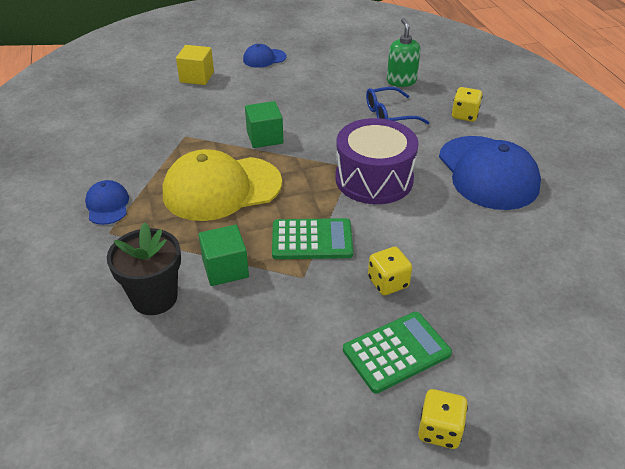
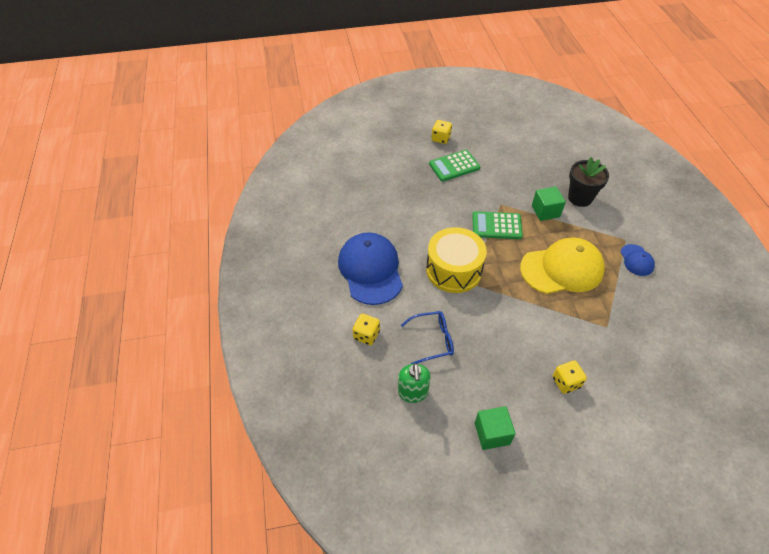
camera: 175 degrees left, 10 degrees up
yellow cube [176,45,214,85] -> none
blue cap [243,44,287,68] -> none
green cube [245,101,283,148] -> green cube moved to [475,406,515,450]
purple drum [335,118,419,204] -> yellow drum [426,227,487,293]
yellow dice [368,247,412,295] -> yellow dice moved to [553,360,587,394]

